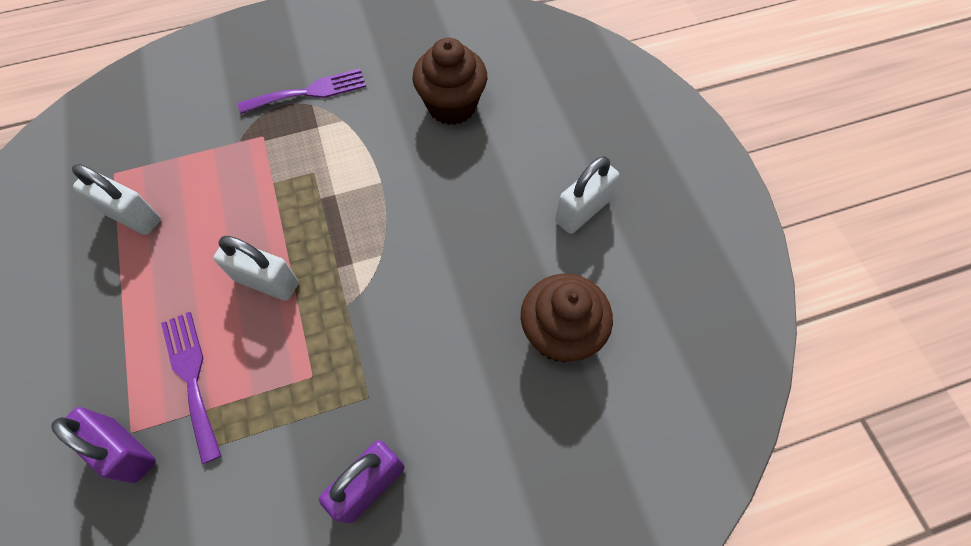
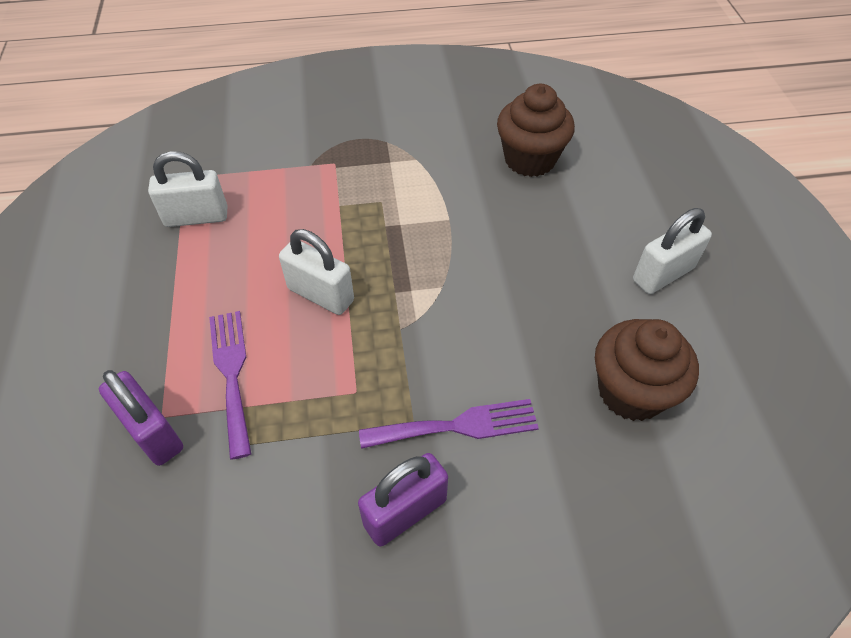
camera: 10 degrees right, 10 degrees down
white padlock [72,164,161,235] -> white padlock turned 45 degrees counterclockwise [148,151,228,227]
purple fork [238,69,366,114] -> purple fork moved to [359,399,539,449]

